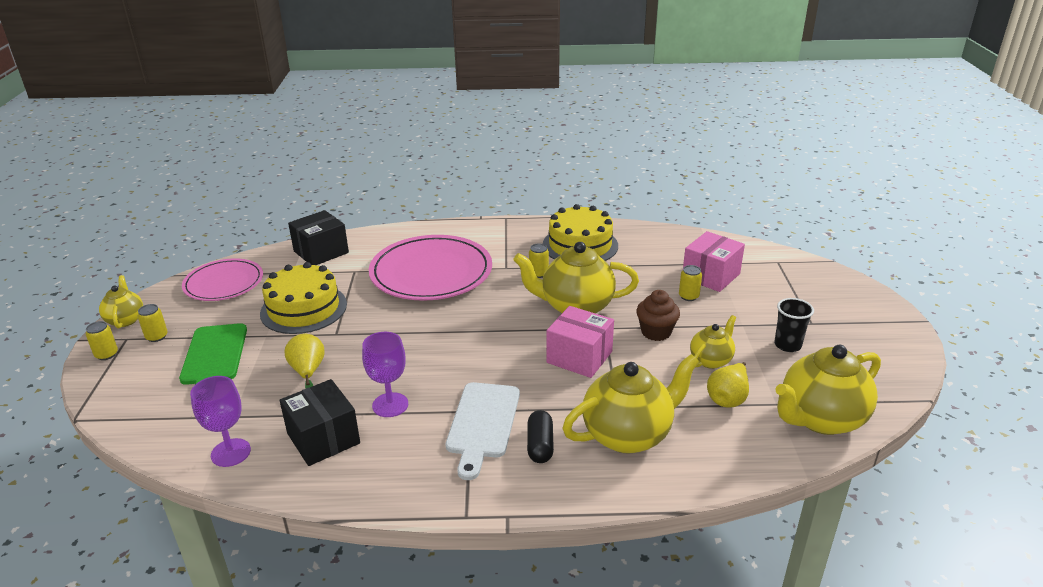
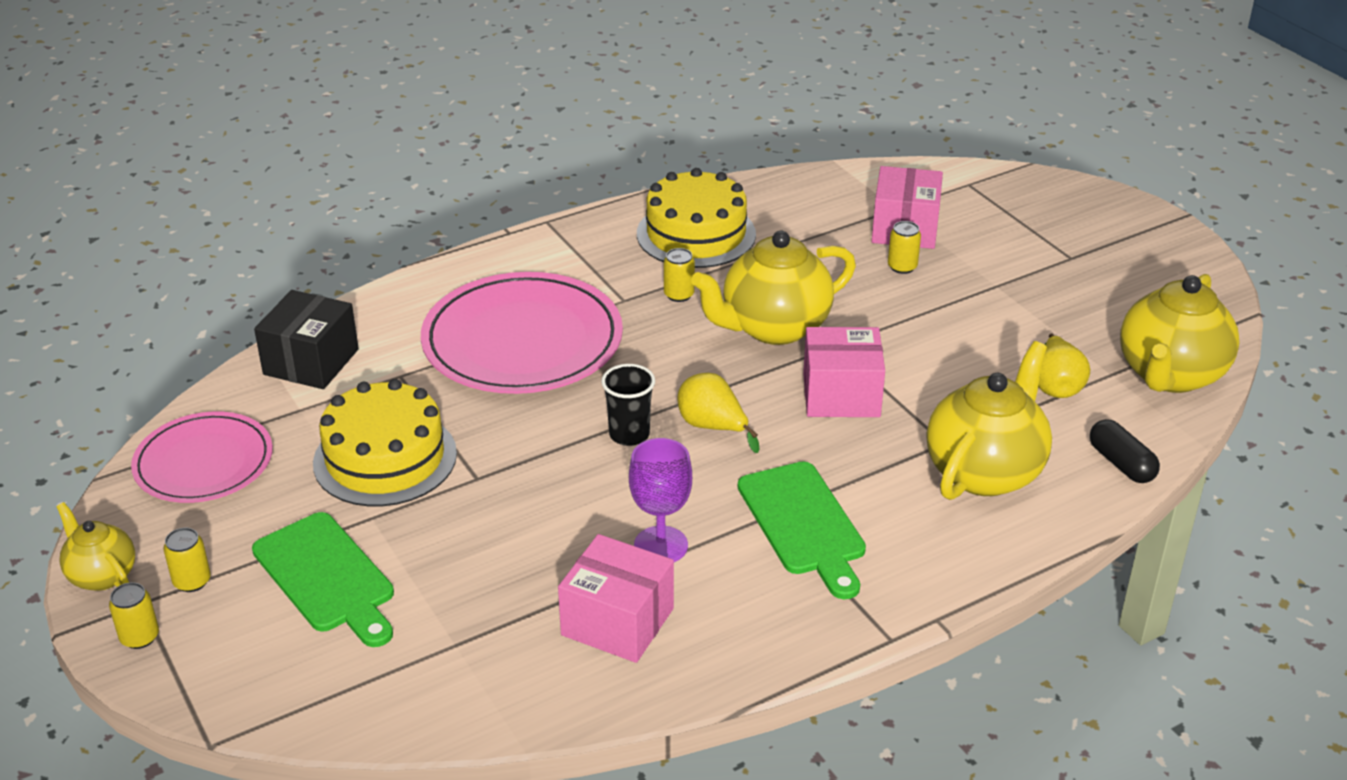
camera: 30 degrees left, 5 degrees up
purple goblet [190,376,251,467] -> none
black box [279,379,360,466] -> pink box [558,534,674,663]
yellow pear [284,334,325,388] -> yellow pear moved to [677,373,759,453]
white cutting board [446,382,520,480] -> green cutting board [738,461,866,599]
black capsule [527,410,554,463] -> black capsule moved to [1090,419,1160,483]
brown cupcake [636,290,680,341] -> none
yellow teapot [690,315,736,369] -> none
black cup [774,298,814,352] -> black cup moved to [601,364,655,446]

